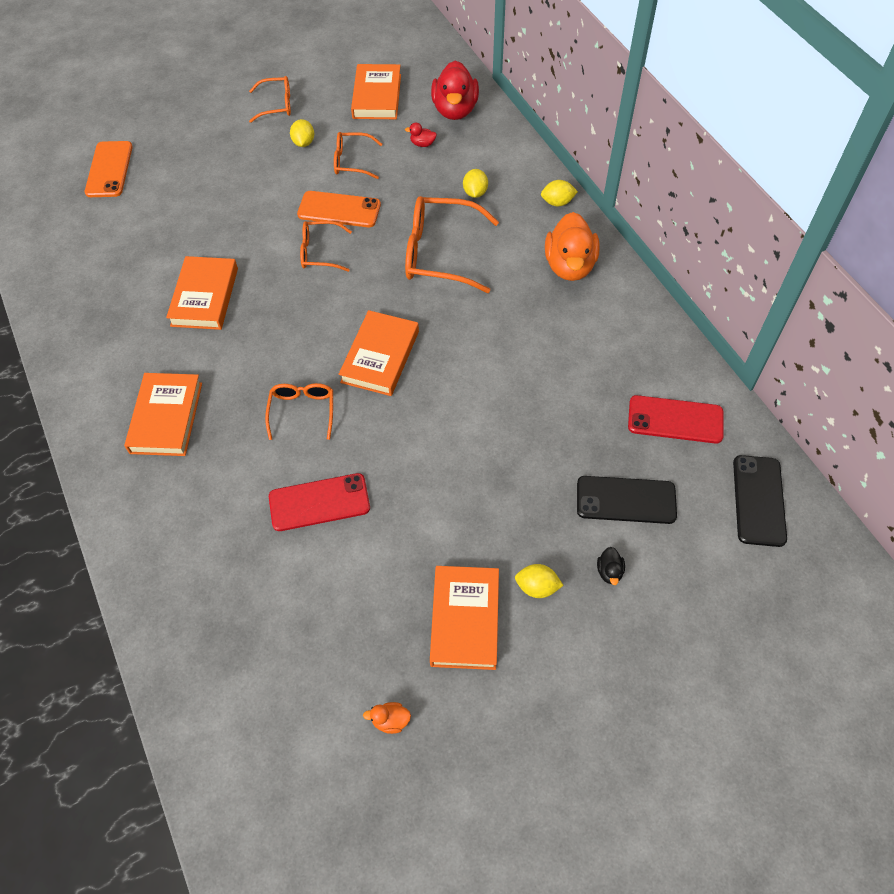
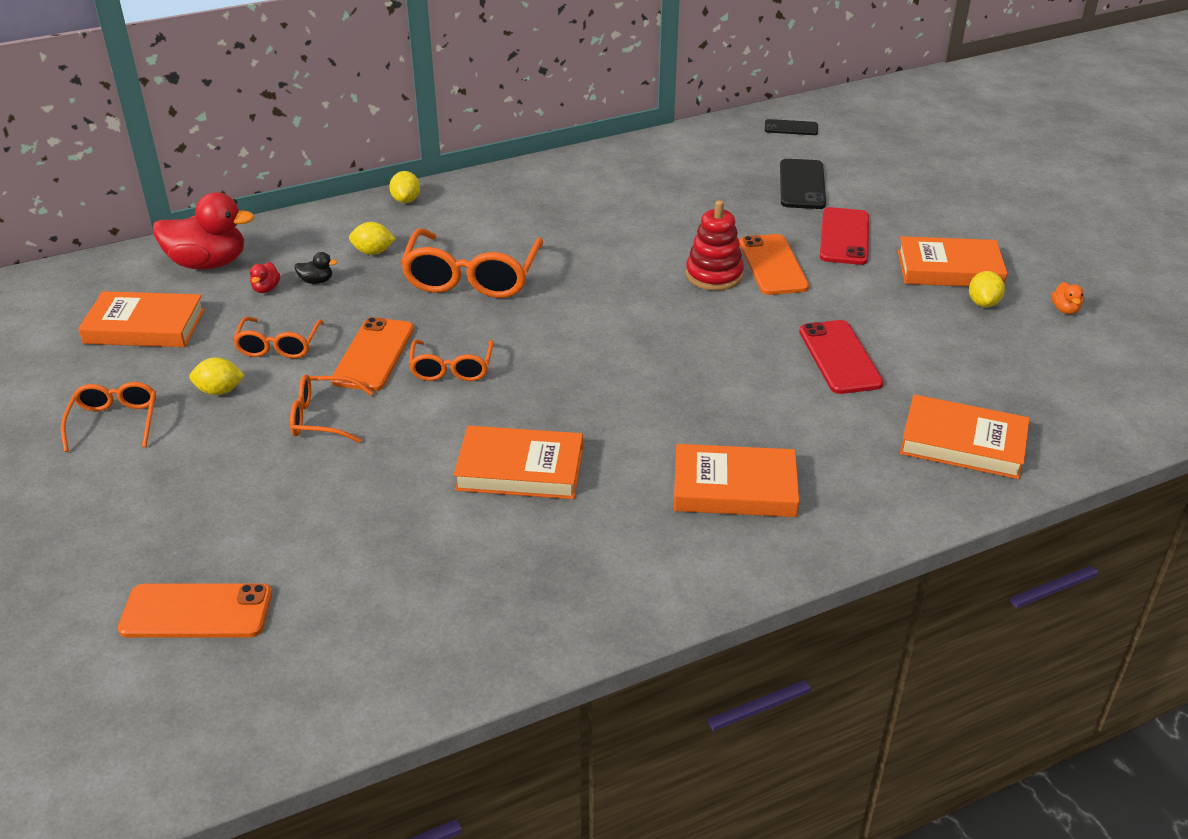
camera: 90 degrees left, 20 degrees down
orange glasses [265,383,333,440] -> orange glasses moved to [290,374,373,443]
orange book [339,310,419,396] -> orange book moved to [900,394,1030,479]
yellow lemon [515,564,564,598] -> yellow lemon moved to [969,271,1005,307]
orange duck [545,212,600,281] -> none
black duck [597,547,625,585] -> black duck moved to [294,252,337,284]
red phone [628,395,724,444] -> red phone moved to [820,207,869,265]
black phone [733,455,787,547] -> black phone [765,119,818,135], size x0.61
none -> red stacking toy [686,200,744,291]
none -> orange phone [740,234,809,295]

